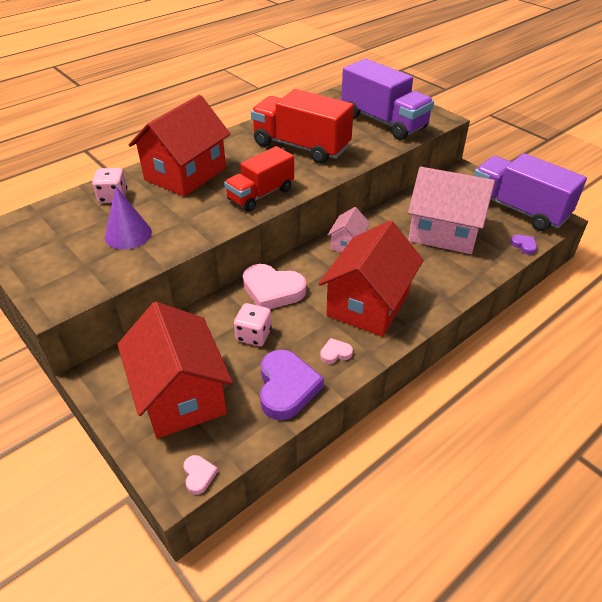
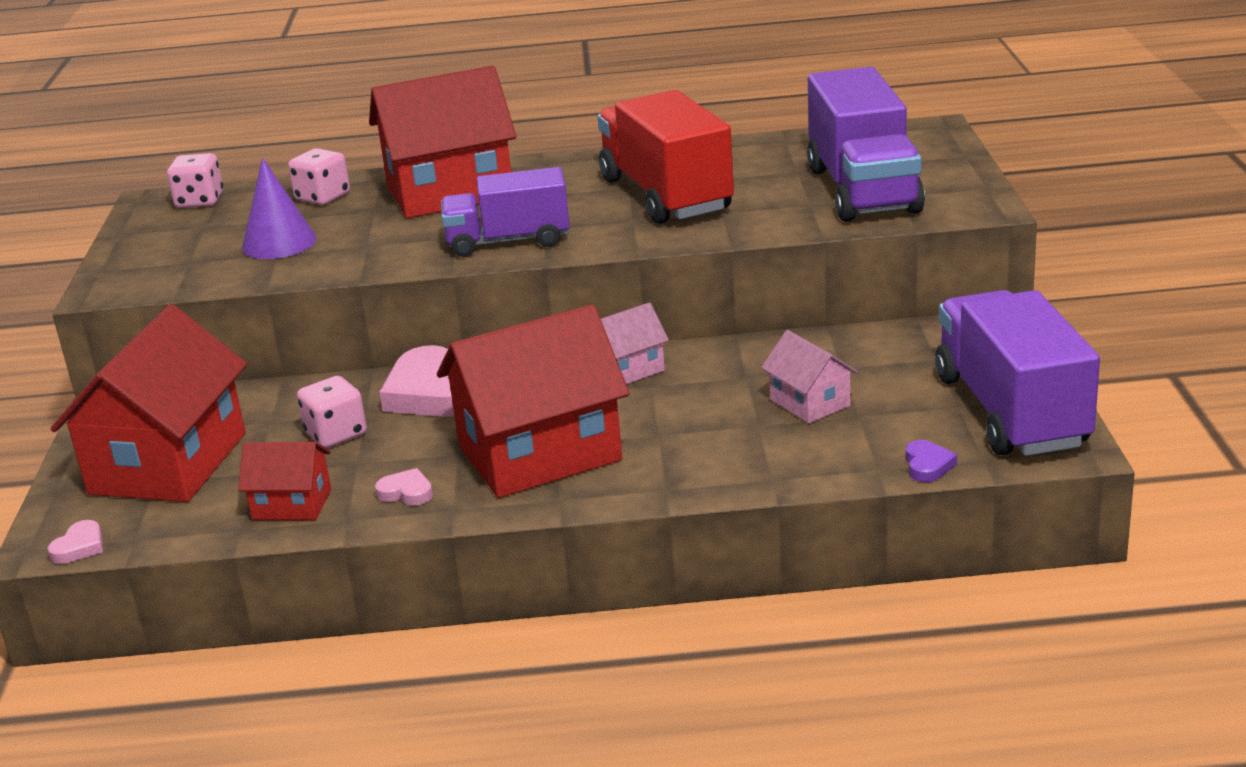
camera: 40 degrees right, 15 degrees down
red truck [224,146,294,211] -> purple truck [441,167,570,257]
purple heart [260,350,324,420] -> red house [238,442,331,520]
pink house [408,167,495,254] -> pink house [761,330,858,423], size x0.48
none -> pink dice [167,153,223,208]

